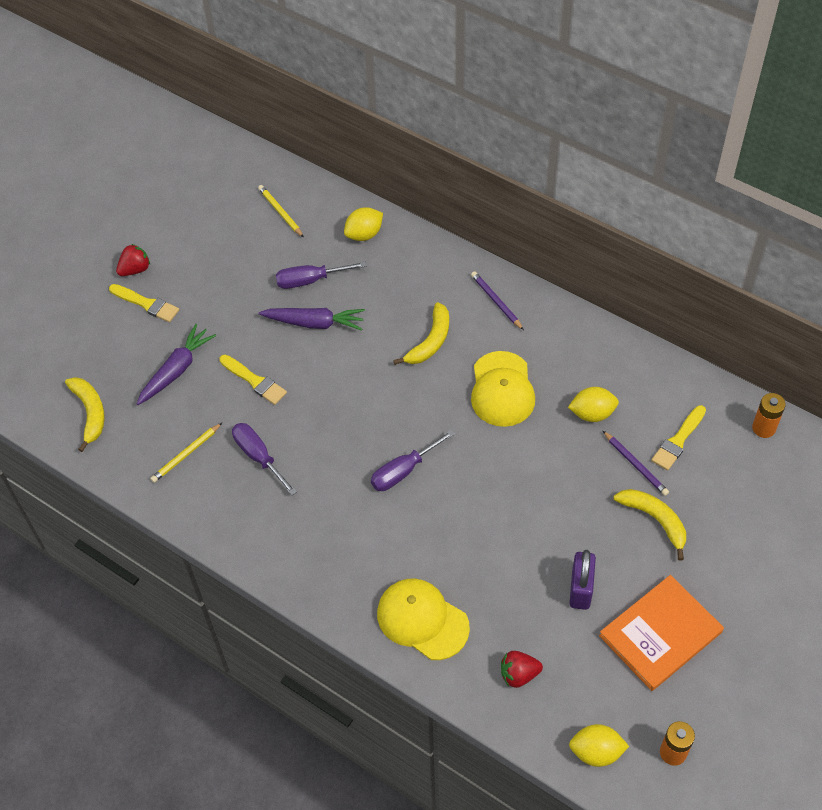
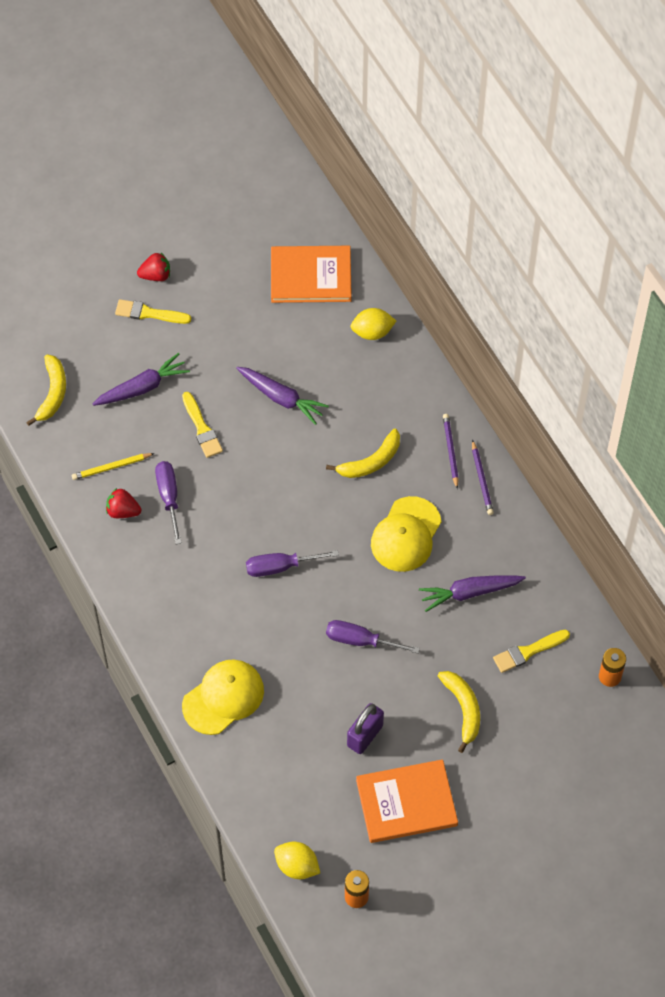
camera: 25 degrees right, 5 degrees up
yellow brush [109,284,179,322] -> yellow brush turned 135 degrees clockwise [115,299,191,324]
yellow pencil [258,185,304,238] -> orange book [271,246,352,303]
purple screwdriver [276,262,366,289] -> purple screwdriver moved to [326,620,420,654]
yellow cap [377,578,470,660] -> yellow cap turned 75 degrees clockwise [182,660,264,735]
red strawberry [501,651,543,688] -> red strawberry moved to [106,488,142,518]
yellow lemon [568,387,619,422] -> purple carrot [419,575,526,612]
purple pencil [603,431,669,496] -> purple pencil moved to [472,440,494,515]

